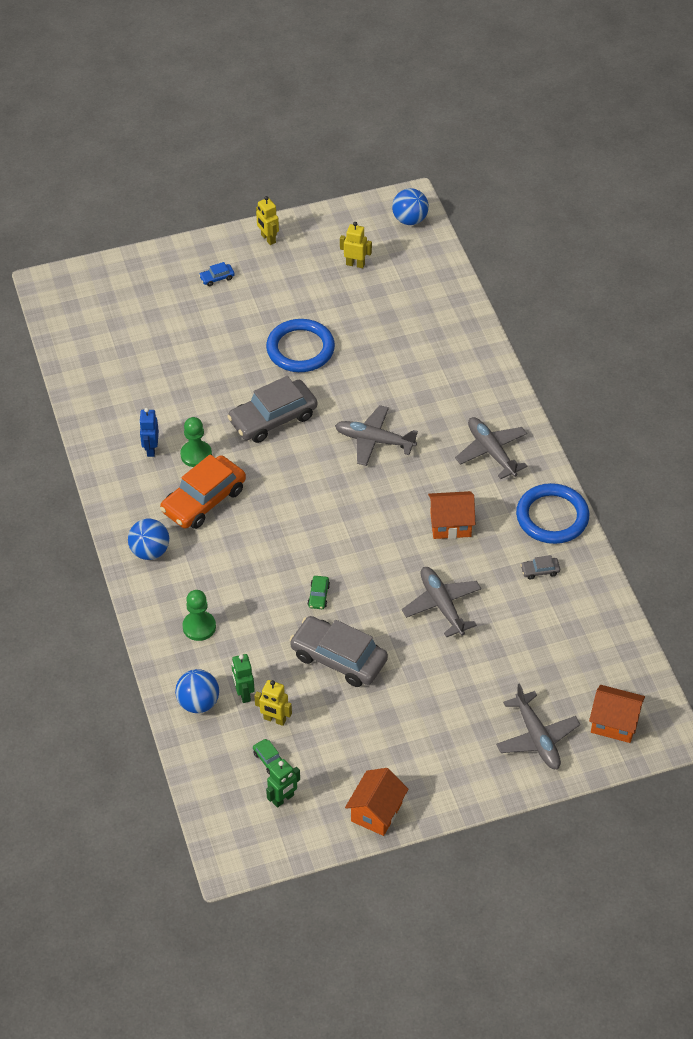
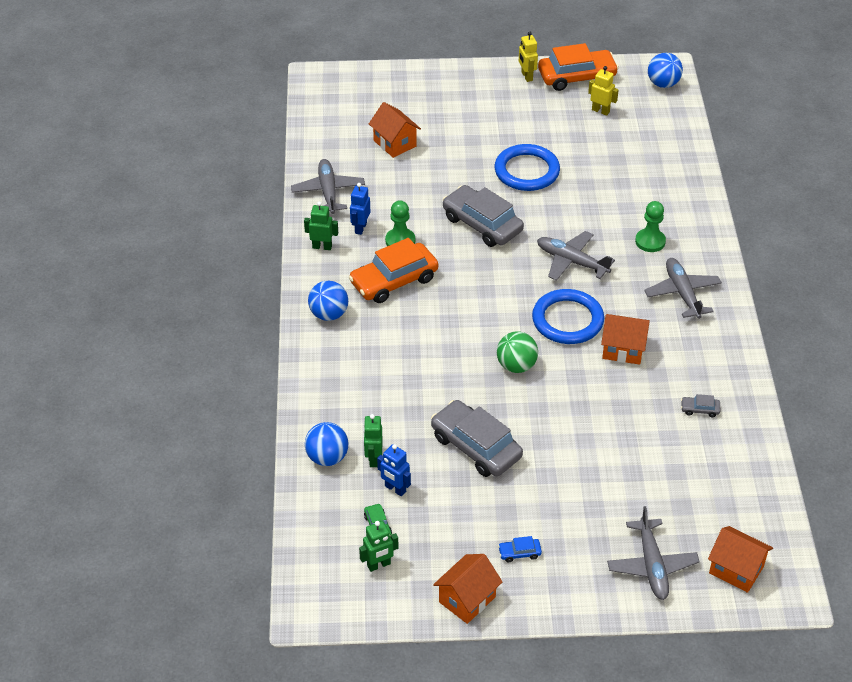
camera: 15 degrees right, 5 degrees down
green pawn [182,590,216,641] -> green pawn moved to [635,201,666,252]
blue car [199,262,235,286] -> blue car moved to [498,536,542,562]
grey car [227,376,317,443] -> grey car turned 60 degrees clockwise [443,185,524,247]
yellow robot [254,680,292,726] -> blue robot [377,444,411,496]
green car [308,576,330,609] -> none
grey plane [402,567,481,637] -> grey plane moved to [291,159,365,214]
blue ring [516,483,589,544] -> blue ring moved to [532,289,604,344]
none -> green robot [304,202,338,250]
none -> orange house [369,102,421,158]
none -> green ball [497,332,538,373]
none -> orange car [538,43,619,91]

